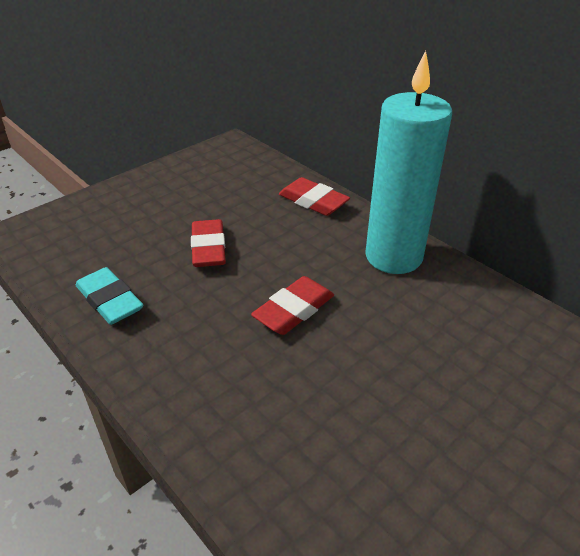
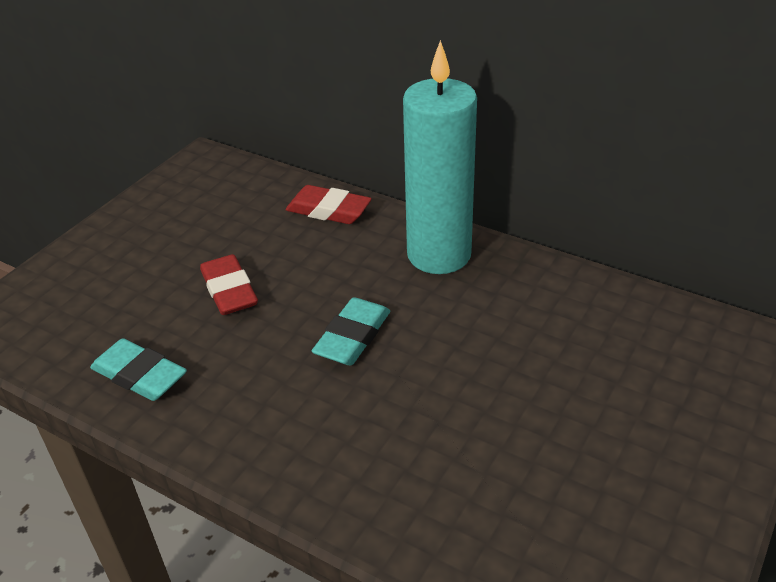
camera: 15 degrees left, 0 degrees up
red eraser [251,276,334,335] -> turquoise eraser [312,297,390,365]

